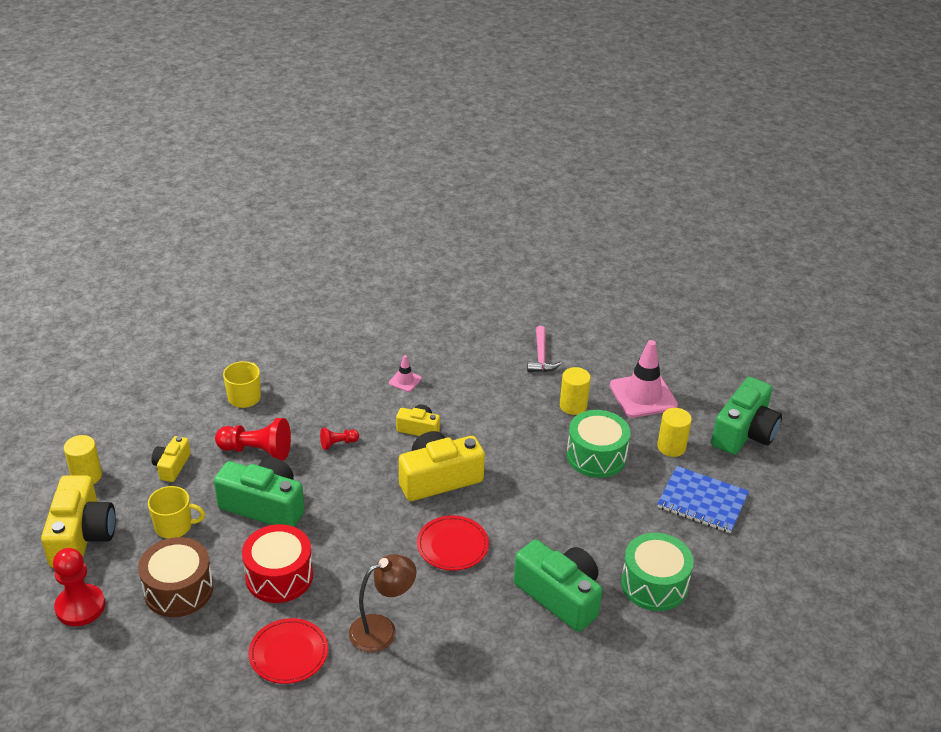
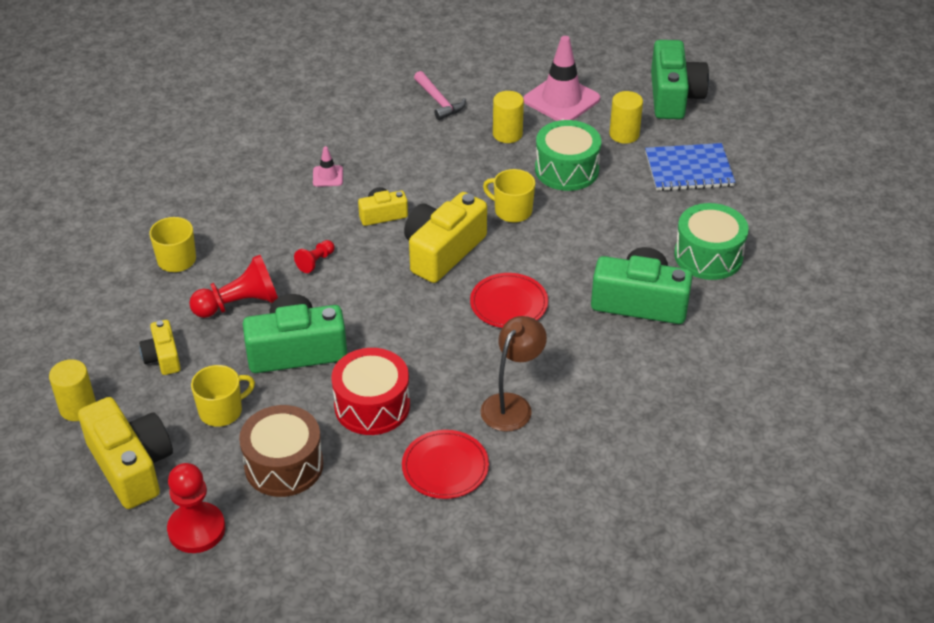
camera: 30 degrees left, 5 degrees up
none -> yellow mug [483,169,535,222]

